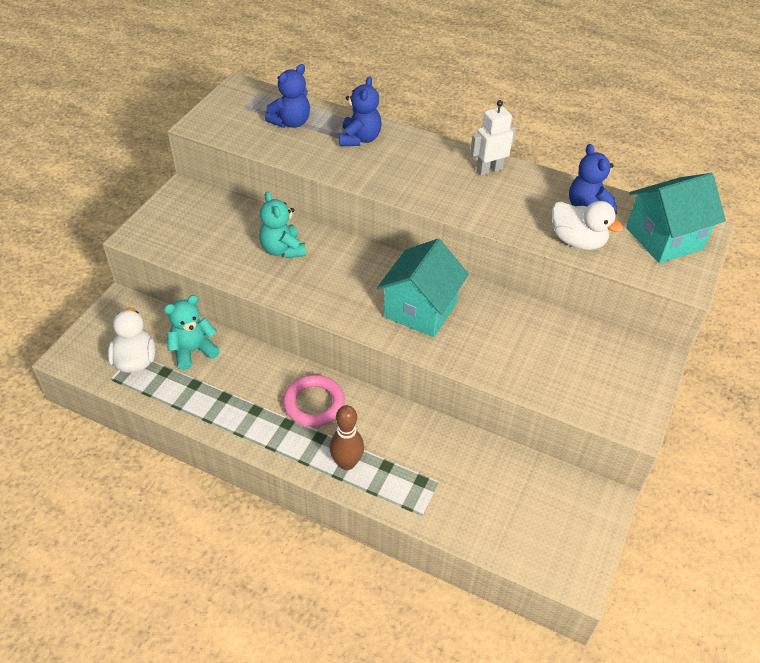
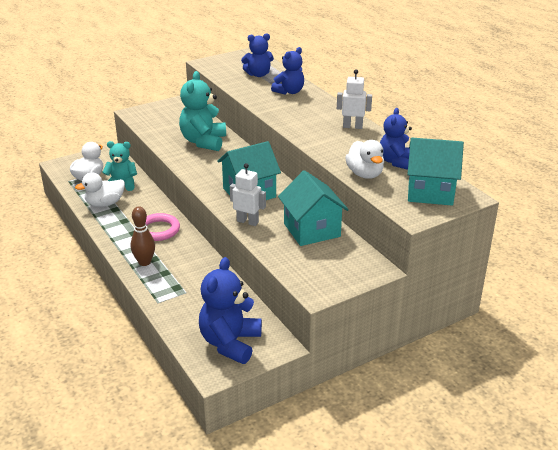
camera: 35 degrees right, 15 degrees down
turquoise teddy bear [259,191,306,258] -> turquoise teddy bear [179,71,226,151], size x1.51
none -> white duck [75,172,125,207]
none -> blue teddy bear [199,257,262,364]
none -> white robot [230,163,266,226]
none -> turquoise house [278,170,349,246]

